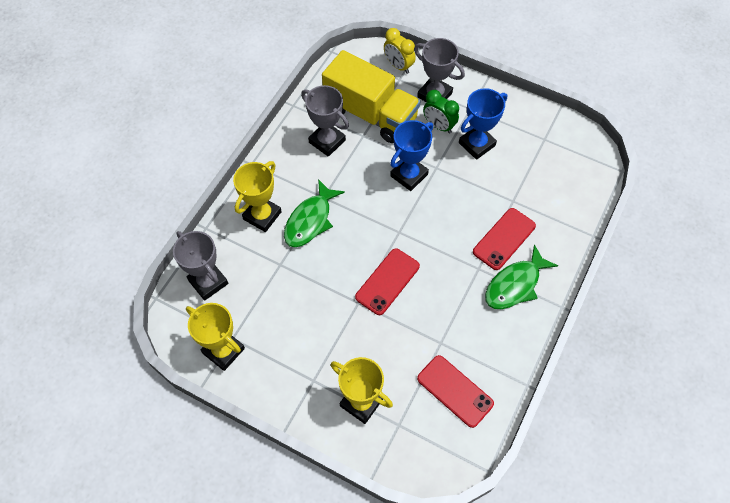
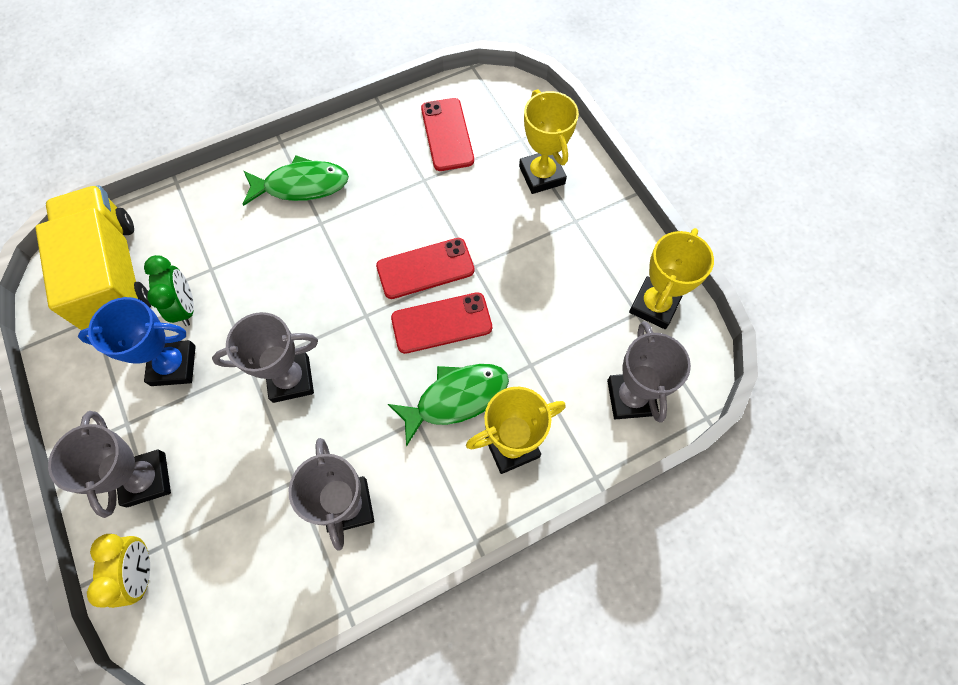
camera: 145 degrees left, 5 degrees up
yellow trophy [186,303,245,371] -> yellow trophy turned 45 degrees clockwise [629,228,714,329]
yellow truck [322,50,421,143] -> yellow truck moved to [36,185,151,330]
blue trophy [390,120,433,191] -> grey trophy [212,312,318,403]
green clock [423,90,459,134] -> green clock moved to [144,255,194,326]
red phone [473,208,536,270] -> red phone moved to [391,292,492,354]

